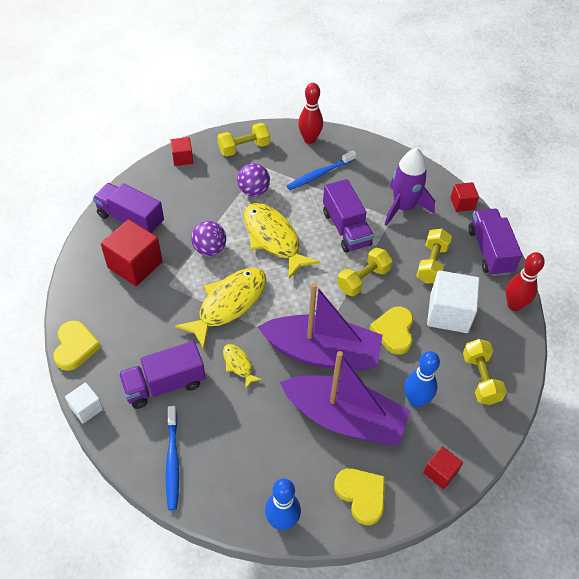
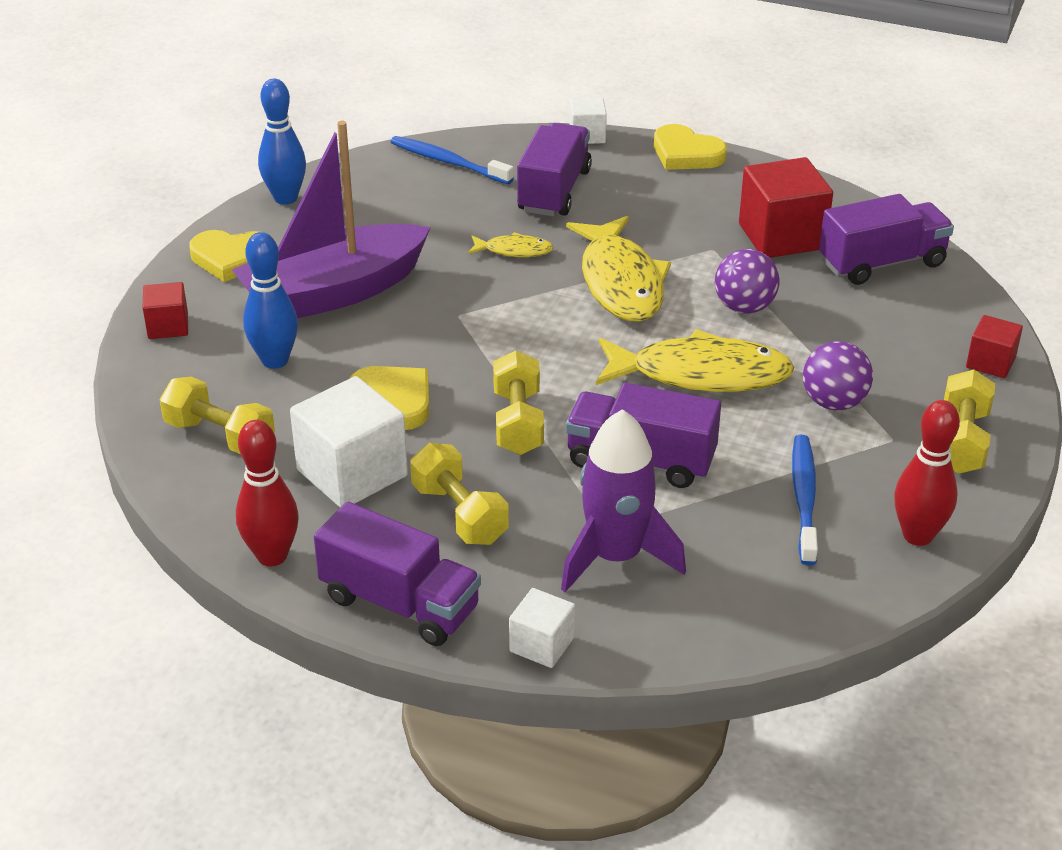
camera: 130 degrees right, 15 degrees down
purple boat [258,283,383,371] -> none
red cube [450,182,479,212] -> white cube [509,588,575,668]

